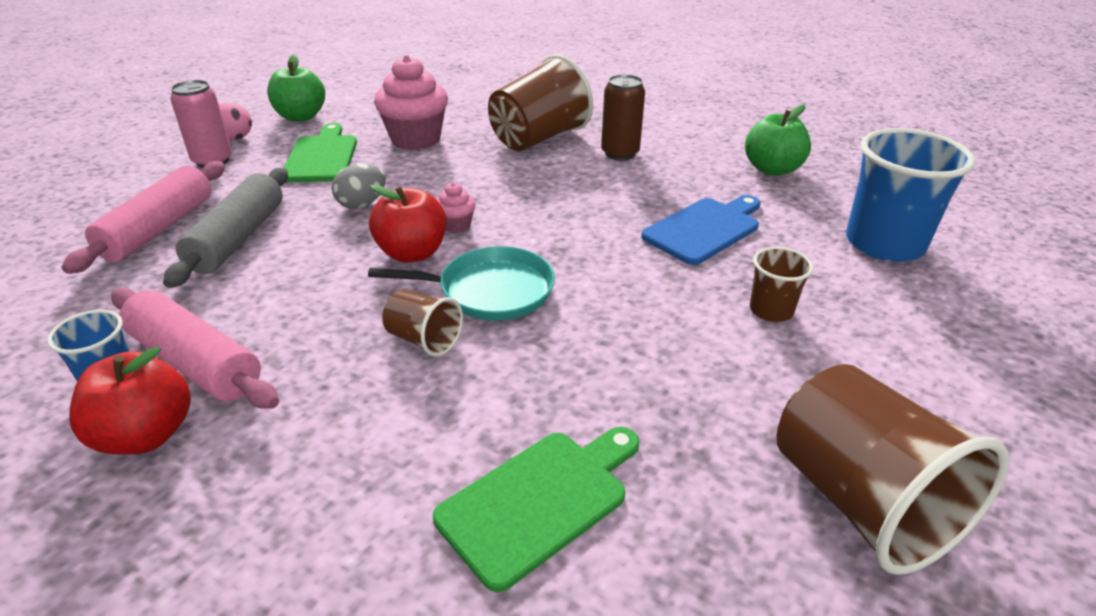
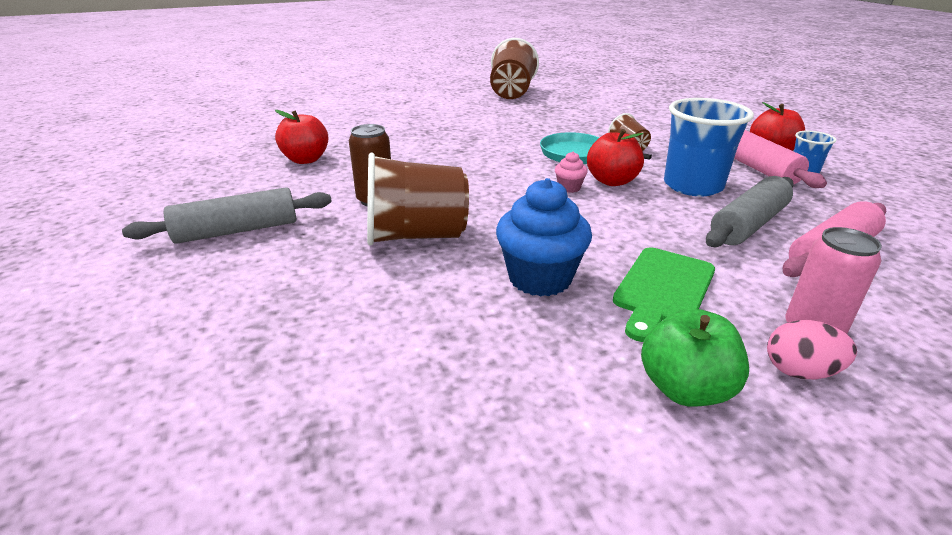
camera: 145 degrees left, 5 degrees down
grey egg [332,163,386,209] -> none
pink cupcake [374,55,448,150] -> blue cupcake [496,178,592,297]
green cutting board [433,427,639,592] -> none
blue cutting board [641,195,760,265] -> none
green apple [745,105,811,176] -> red apple [275,110,328,164]
brown cup [750,247,814,322] -> none
blue cup [846,128,976,262] -> blue cup moved to [664,98,754,196]
none -> grey rolling pin [122,187,332,244]

